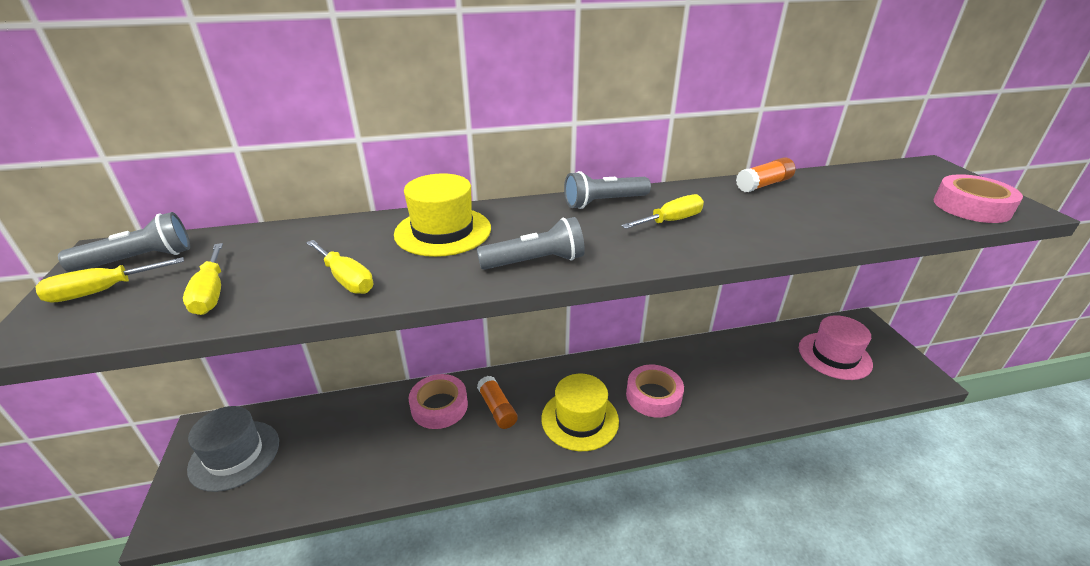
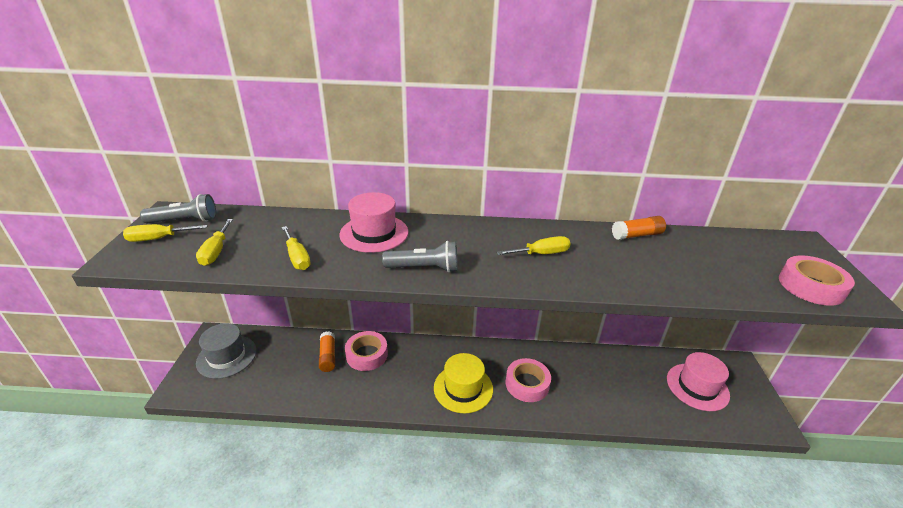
camera: 15 degrees right, 0 degrees up
yellow hat [394,173,491,257] -> pink hat [340,192,409,253]
orange glue stick [477,376,518,429] -> orange glue stick moved to [319,331,335,372]
grey flashlight [564,171,651,209] -> none

